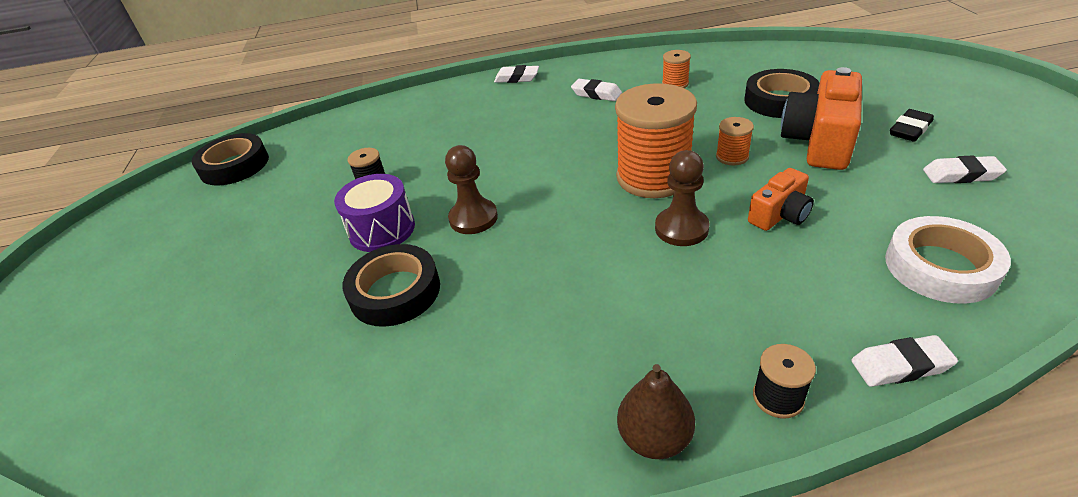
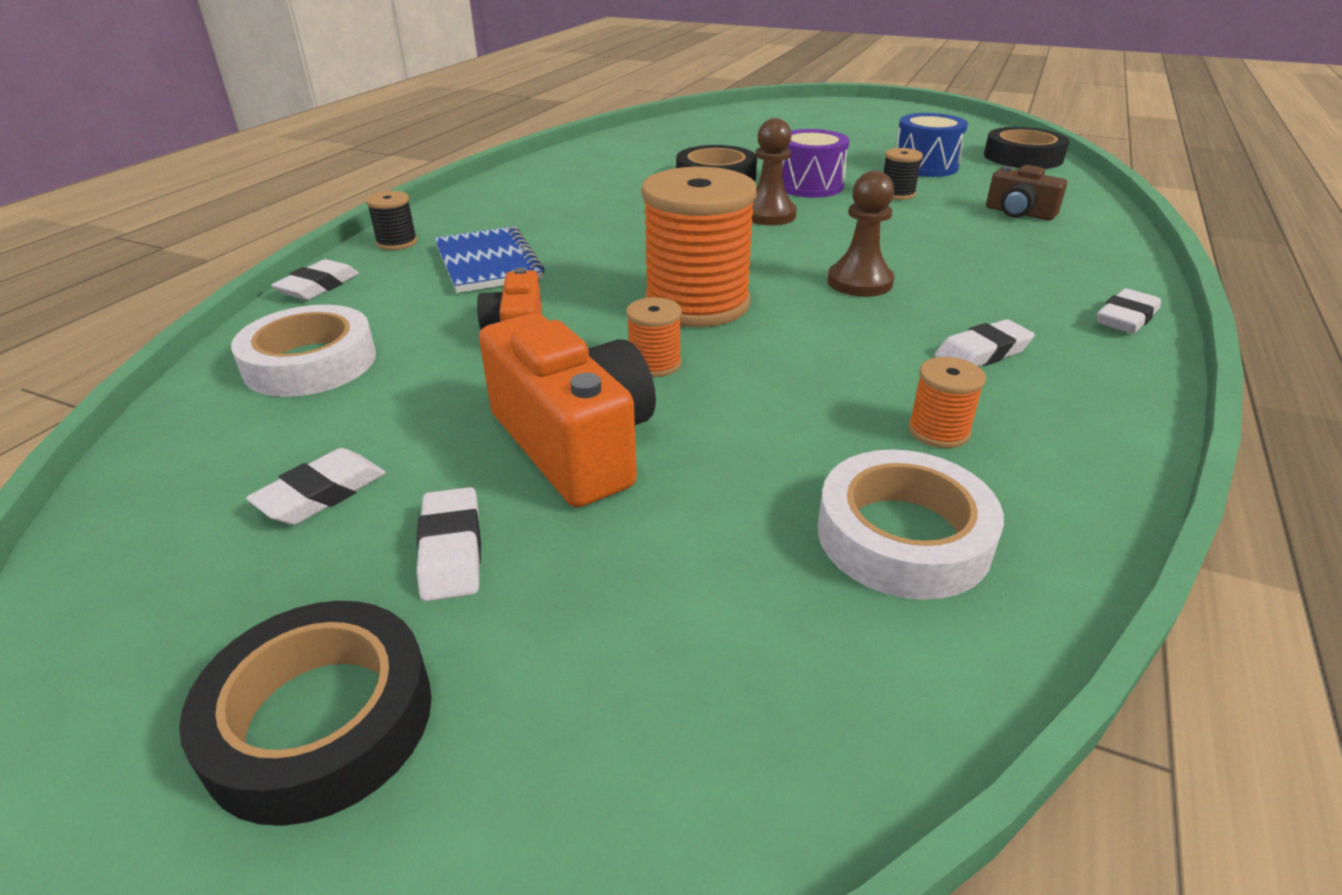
camera: 120 degrees right, 5 degrees down
brown pear [617,364,695,459] -> none
brown pawn [655,150,709,246] -> brown pawn moved to [827,171,894,297]
black tape [745,69,819,118] -> black tape moved to [179,601,432,826]
black eraser [890,109,934,141] -> white eraser [416,487,481,601]
none -> blue notebook [435,226,545,293]
none -> white tape [818,449,1004,600]
none -> blue drum [897,113,968,177]
none -> brown camera [986,165,1067,220]

